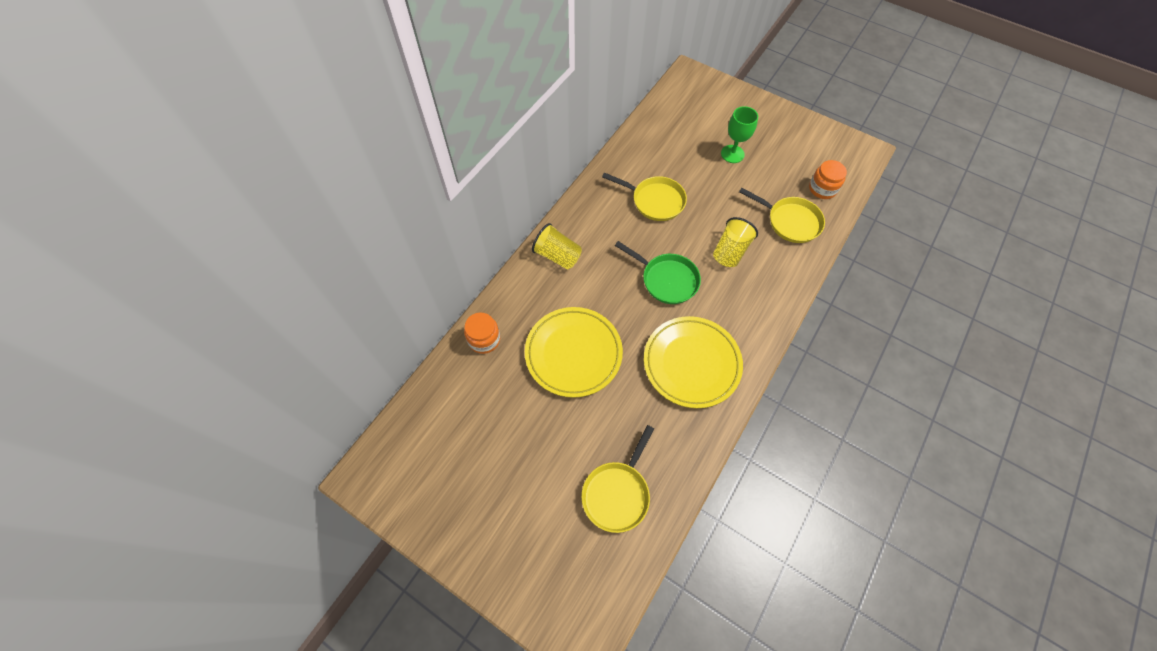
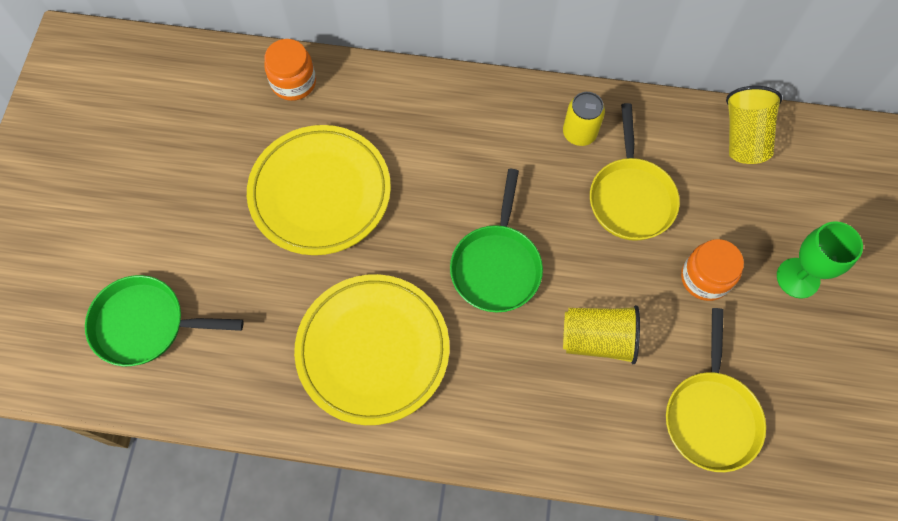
camera: 65 degrees right, 5 degrees up
yellow cup [532,223,582,270] -> yellow cup moved to [726,86,782,164]
yellow pan [581,425,654,533] -> green pan [85,275,244,366]
orange jar [809,160,847,199] -> orange jar moved to [681,239,744,301]
none -> yellow can [563,92,605,146]

